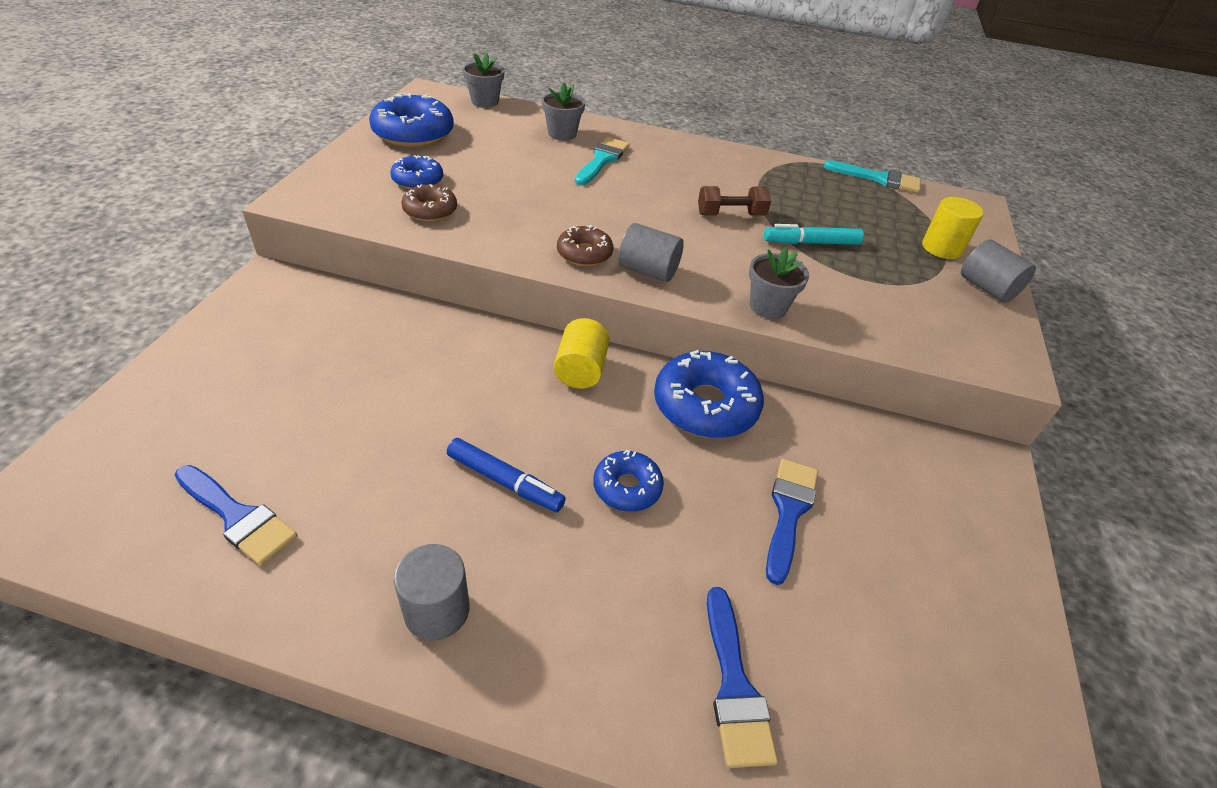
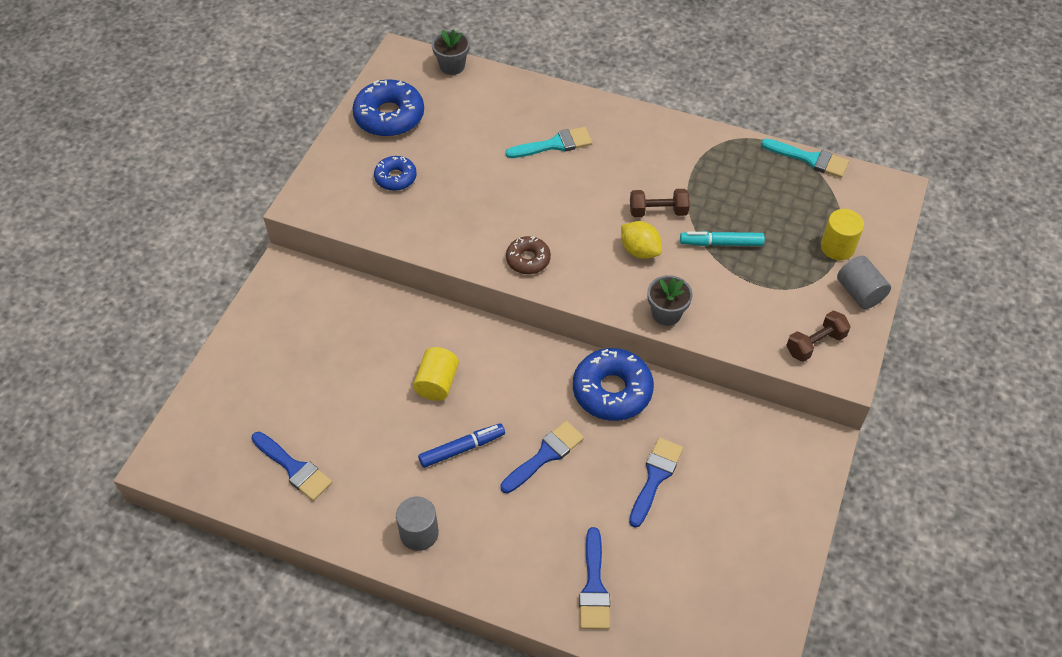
camera: 10 degrees right, 10 degrees up
brown donut [401,184,457,222] -> none
blue marker [447,438,566,512] -> blue marker turned 60 degrees counterclockwise [418,424,505,468]
grey flower pot [542,82,585,141] -> none
yellow cylinder [554,318,610,389] -> yellow cylinder moved to [413,347,459,401]
turquoise brush [575,137,630,185] -> turquoise brush turned 45 degrees clockwise [505,127,592,158]
blue donut [593,450,664,512] -> blue brush [500,421,584,493]
grey cylinder [618,223,684,282] -> none
none -> yellow lemon [621,221,662,259]
none -> brown dumbbell [786,311,851,362]

